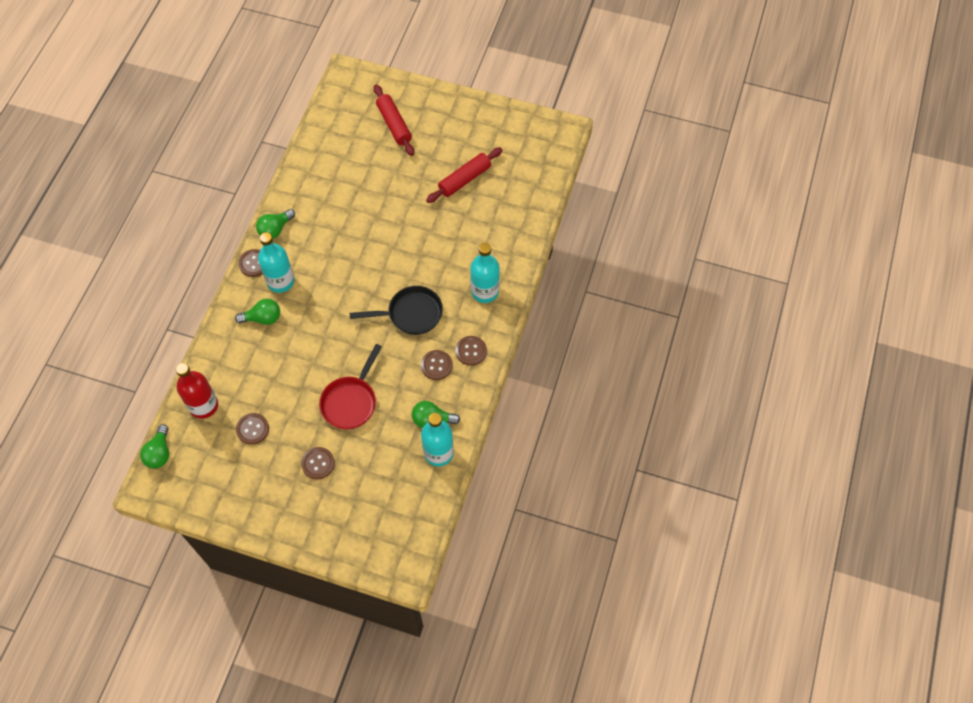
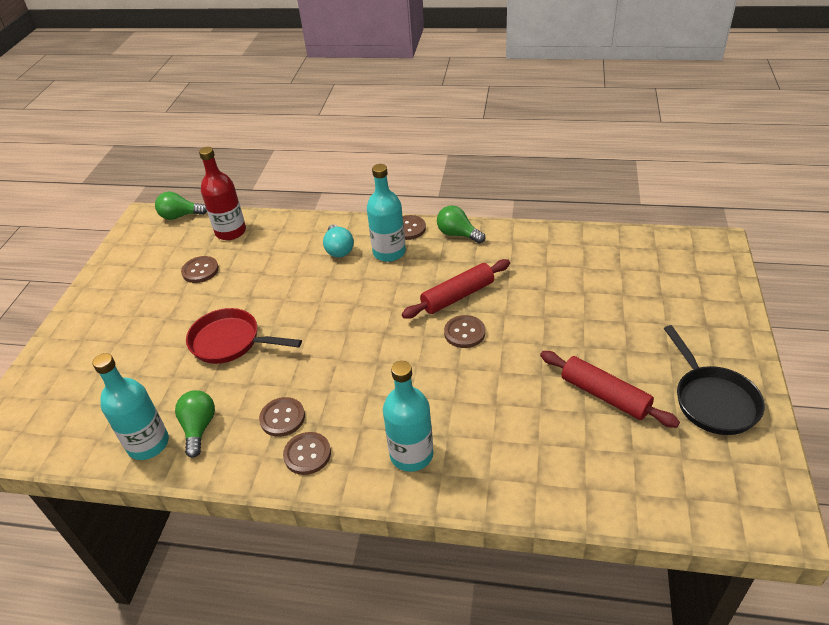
camera: 85 degrees right, 20 degrees down
green light bulb [235,299,280,325] -> turquoise light bulb [323,224,354,258]
brown button [301,447,335,479] -> brown button moved to [444,315,485,348]
black pan [350,286,443,335] -> black pan moved to [664,325,765,435]
red rolling pin [374,84,414,156] -> red rolling pin moved to [402,259,510,319]

